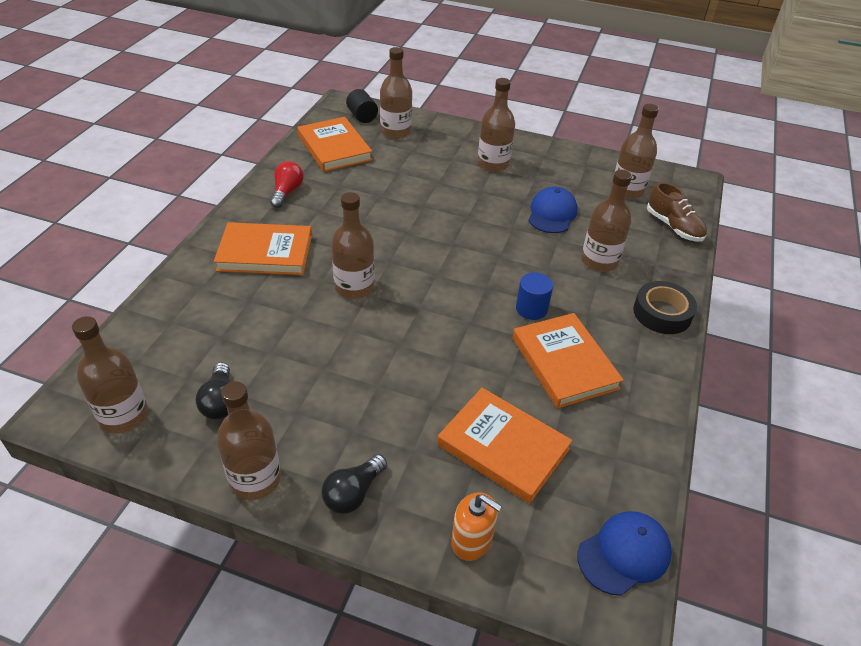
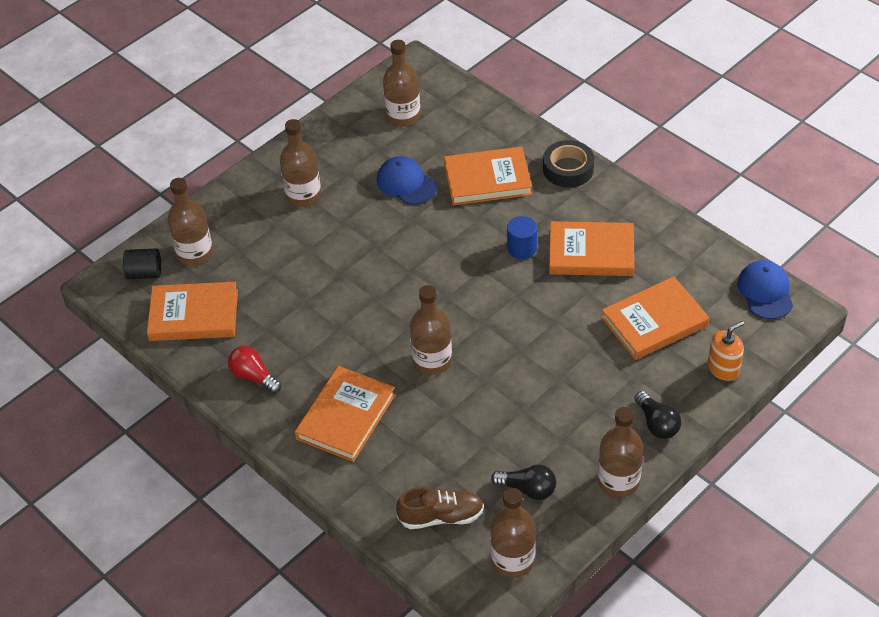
camera: 60 degrees left, 5 degrees up
brown bottle [581,170,632,272] -> orange book [444,147,532,205]
brown shoe [647,182,707,242] -> brown shoe moved to [396,487,484,529]

